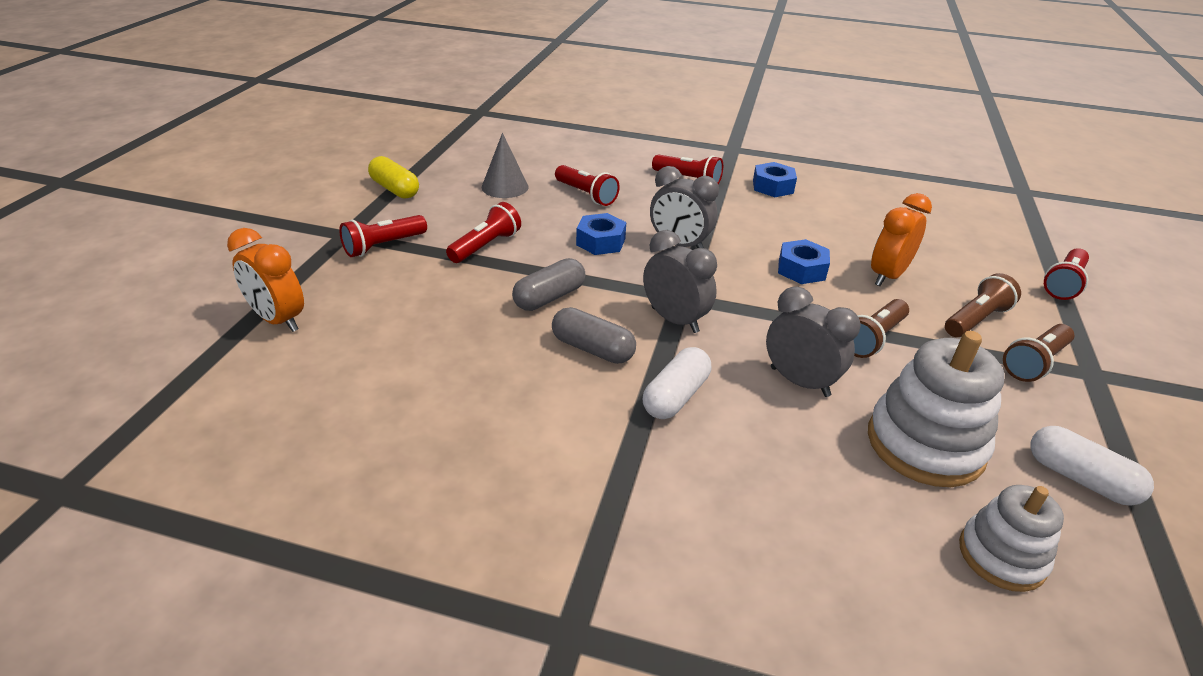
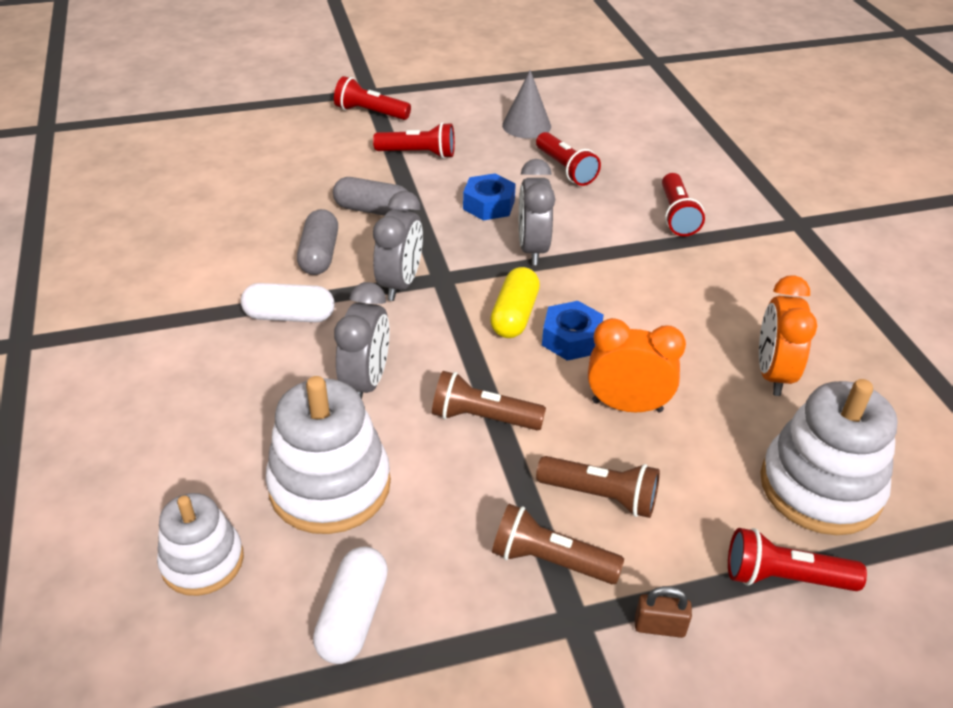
camera: 60 degrees right, 5 degrees up
orange clock [227,228,304,332] -> orange clock moved to [759,275,817,396]
yellow capsule [368,156,419,199] -> yellow capsule moved to [490,267,540,338]
red flashlight [555,165,620,206] -> red flashlight turned 45 degrees counterclockwise [536,132,601,186]
blue nut [753,162,797,197] -> none
none -> brown padlock [635,586,692,638]
none -> white stacking toy [760,379,898,535]

